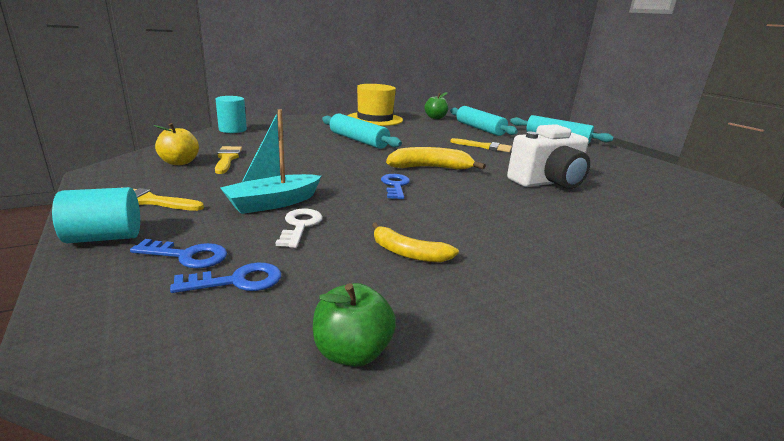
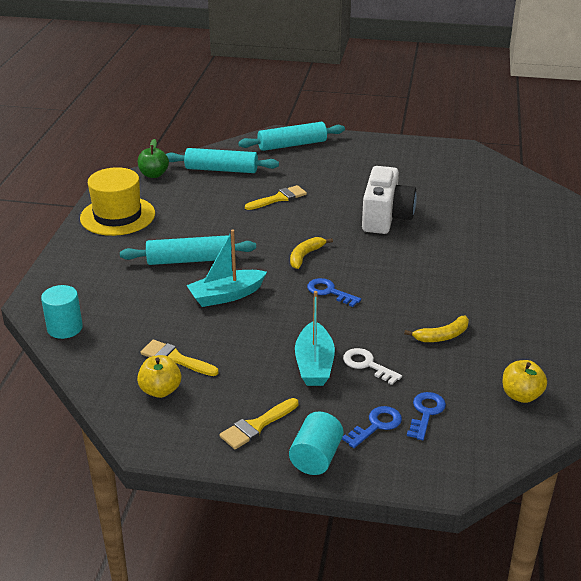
camera: 50 degrees left, 10 degrees up
green apple [313,283,396,367] -> yellow apple [503,360,547,403]
yellow banana [386,147,486,169] -> yellow banana [290,237,333,269], size x0.65
none -> turquoise boat [187,229,267,307]

